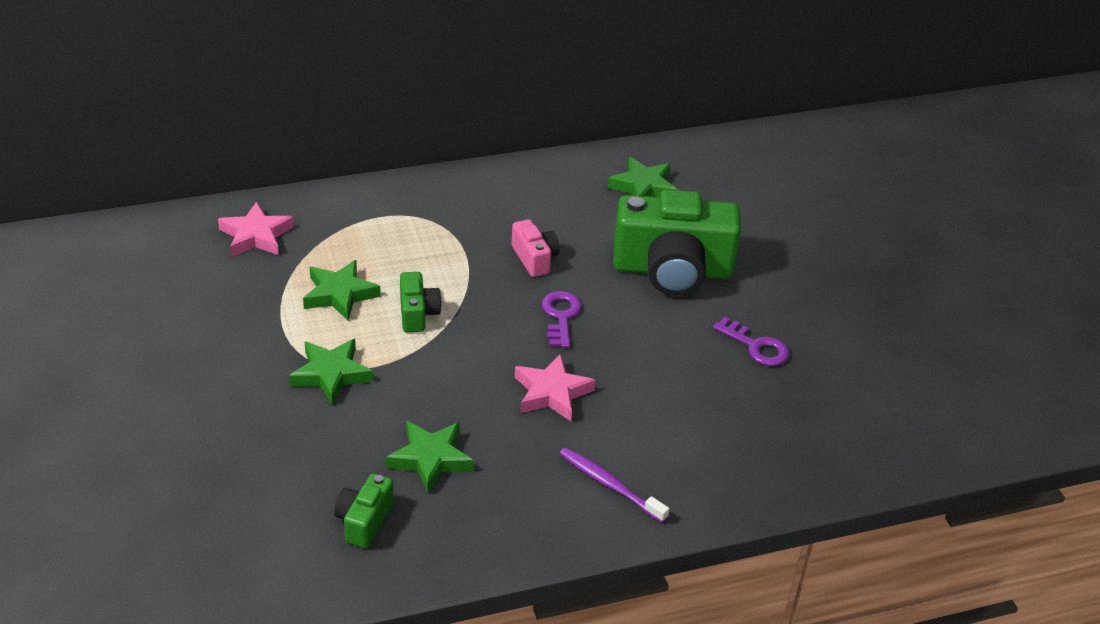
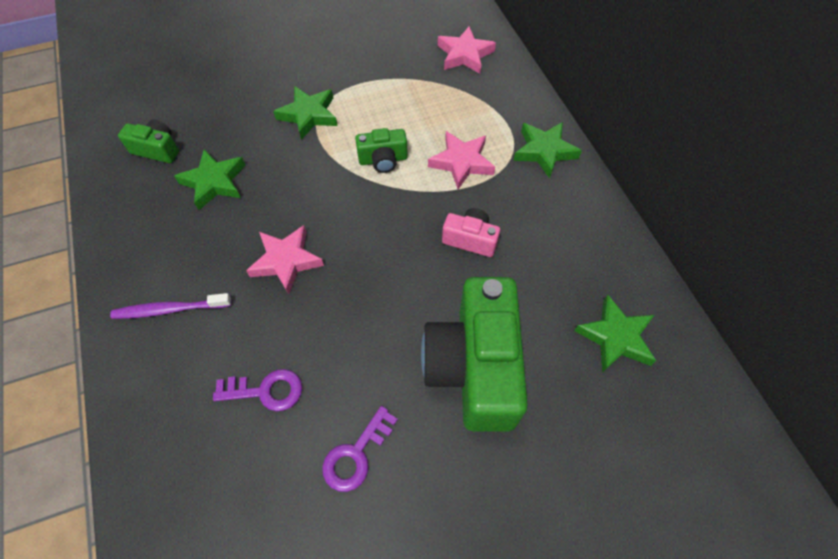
camera: 90 degrees right, 20 degrees up
green star [303,260,381,320] -> green star moved to [513,122,582,179]
pink camera [511,219,560,277] -> pink camera turned 135 degrees counterclockwise [442,208,500,257]
purple key [542,291,581,348] -> purple key moved to [213,369,302,411]
purple toothbrush [559,447,669,523] -> purple toothbrush turned 135 degrees counterclockwise [110,293,232,319]
none -> pink star [428,131,495,189]

